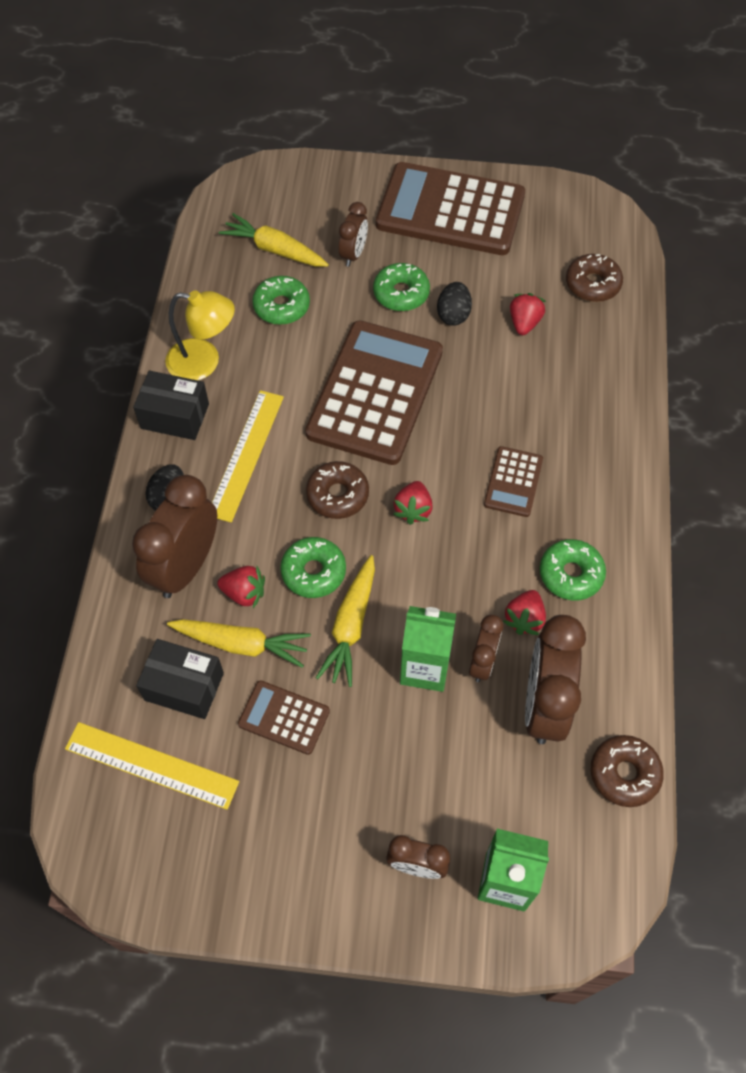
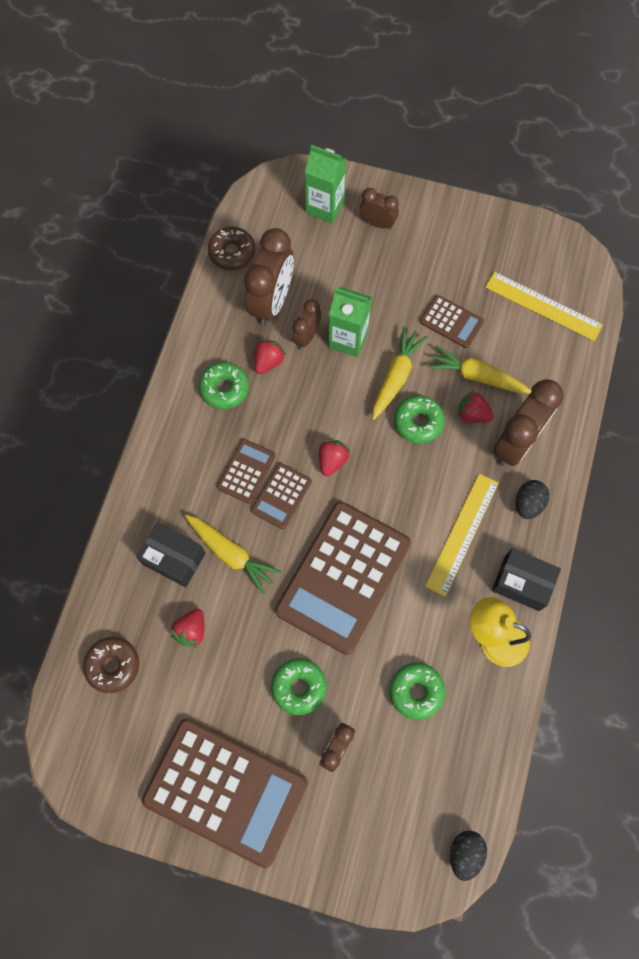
camera: 170 degrees left, 10 degrees up
black box [136,639,224,719] -> black box moved to [136,523,206,587]
yellow carrot [219,213,329,267] -> yellow carrot moved to [185,515,281,595]
brown donut [306,461,369,519] -> none
black egg [437,282,472,326] -> black egg moved to [450,830,487,881]
none -> brown calculator [251,463,312,529]

